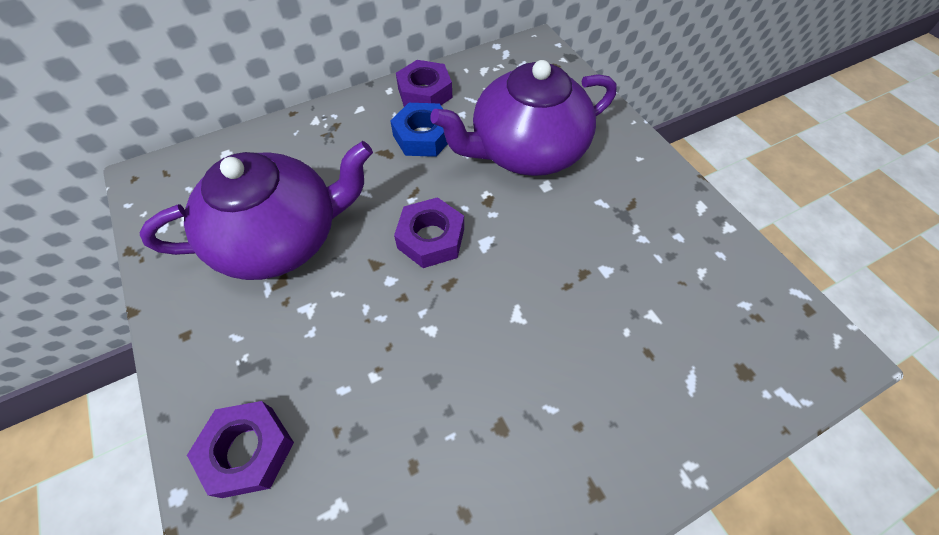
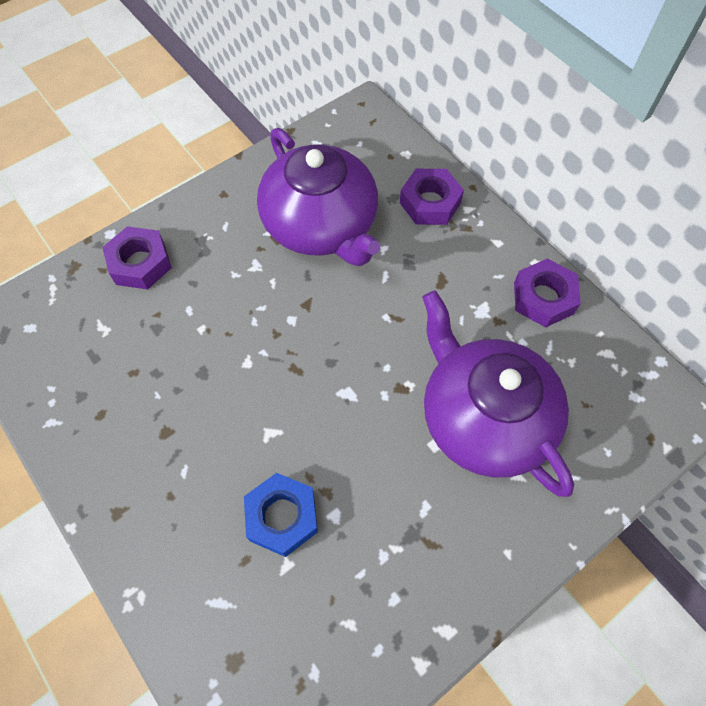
camera: 80 degrees right, 5 degrees up
blue nut [390,103,448,157] -> blue nut moved to [244,473,318,557]
purple nut [394,197,464,268] -> purple nut moved to [400,169,464,225]

